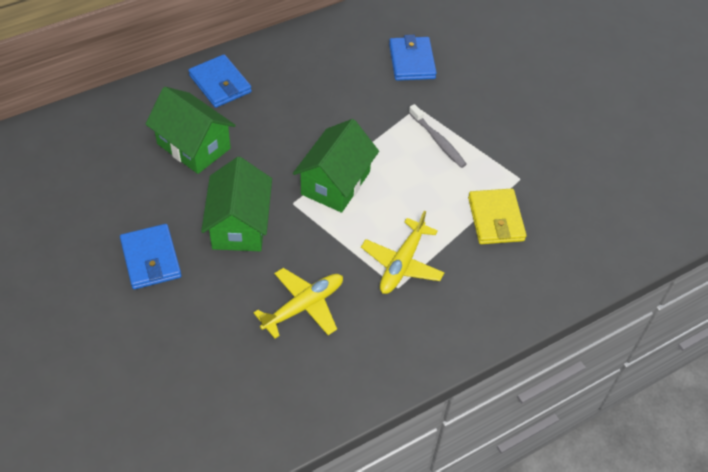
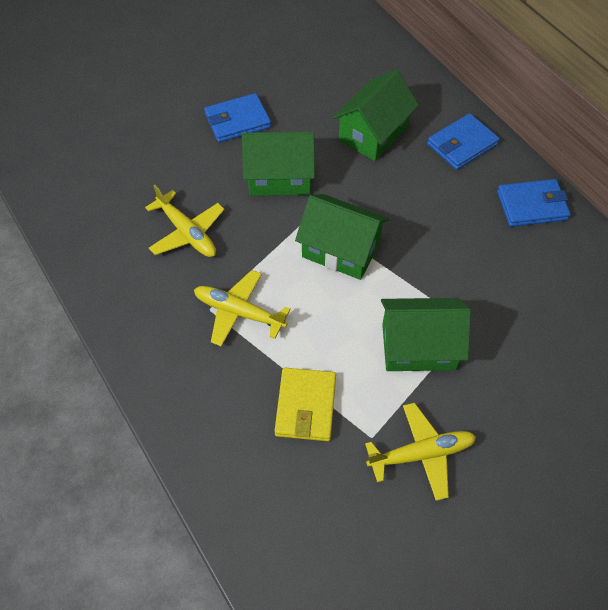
camera: 90 degrees right, 5 degrees up
blue wallet [389,35,437,81] -> blue wallet moved to [497,179,570,227]
grey toothbrush [409,104,467,168] -> green house [381,298,471,371]
yellow wallet [468,188,526,244] -> yellow wallet turned 75 degrees counterclockwise [275,368,336,441]
none -> yellow plane [365,403,476,501]

